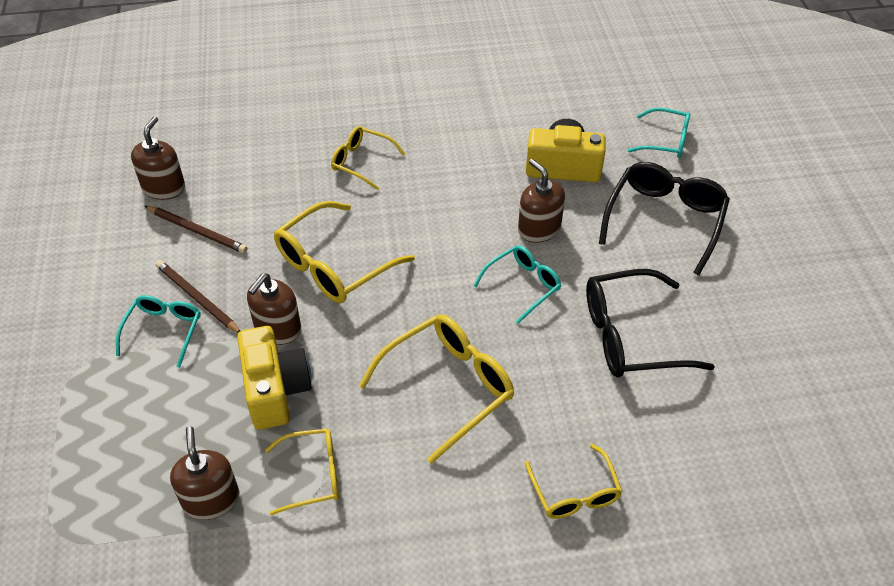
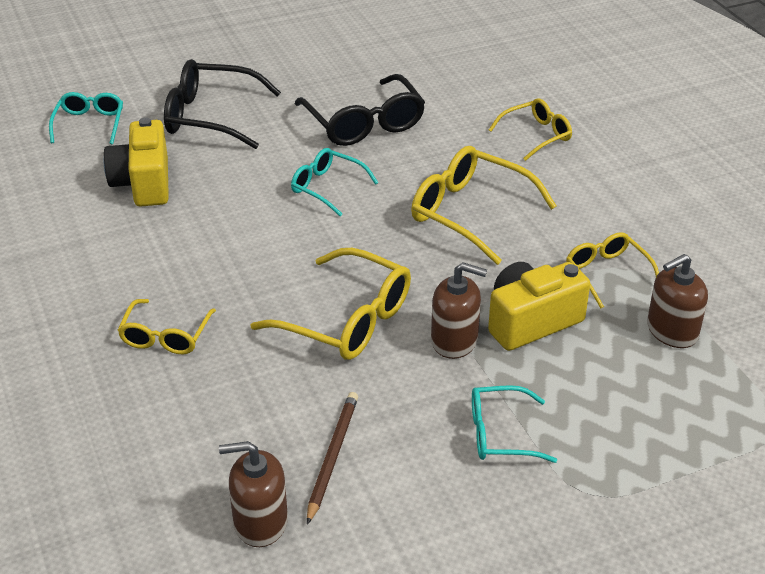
camera: 105 degrees left, 10 degrees down
brown pencil [156,260,240,333] -> none
brown soap dispenser [518,159,565,243] -> none

